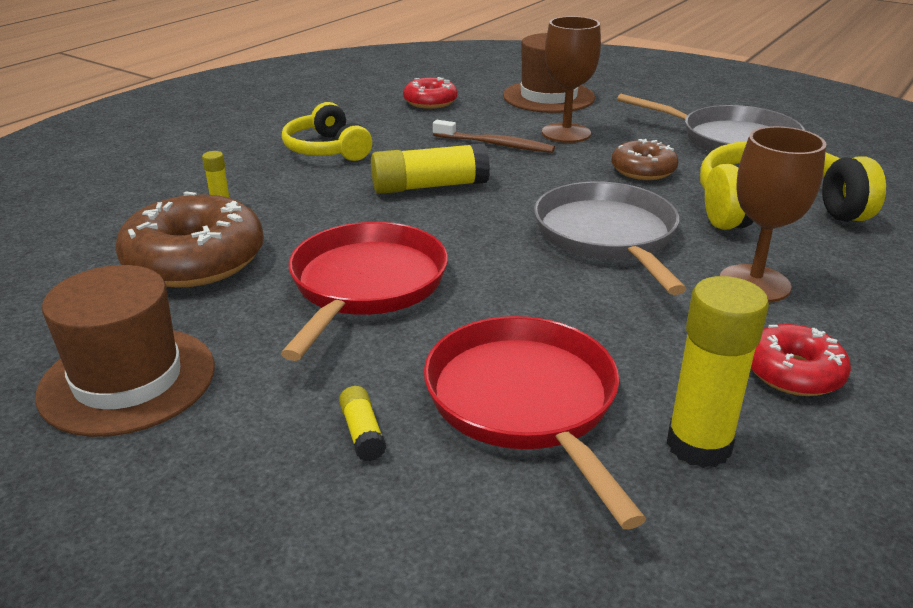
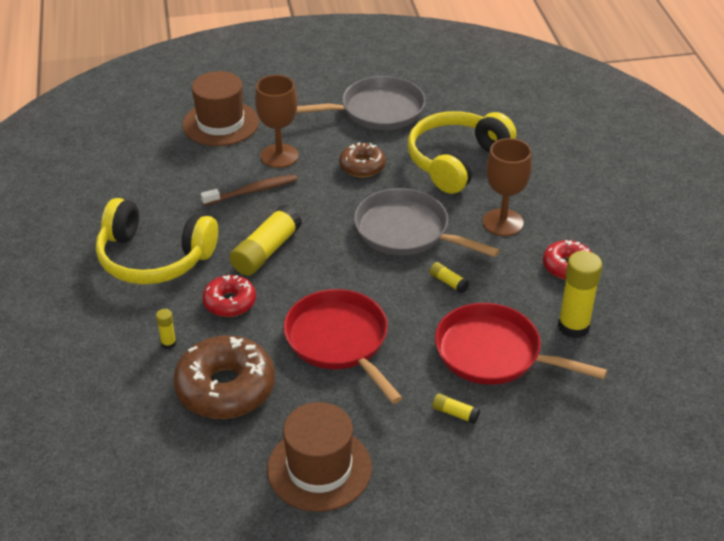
camera: 45 degrees left, 10 degrees up
yellow headphones [282,102,372,161] -> yellow headphones [96,198,218,284], size x1.56
red donut [403,77,458,109] -> red donut moved to [202,275,256,317]
none -> yellow glue stick [430,262,469,293]

